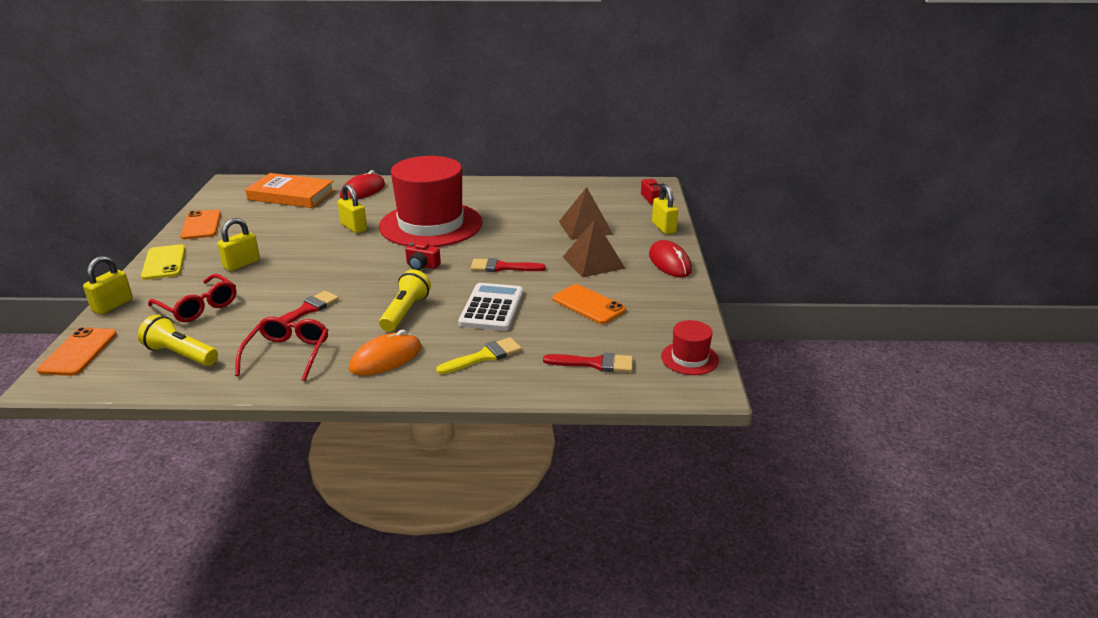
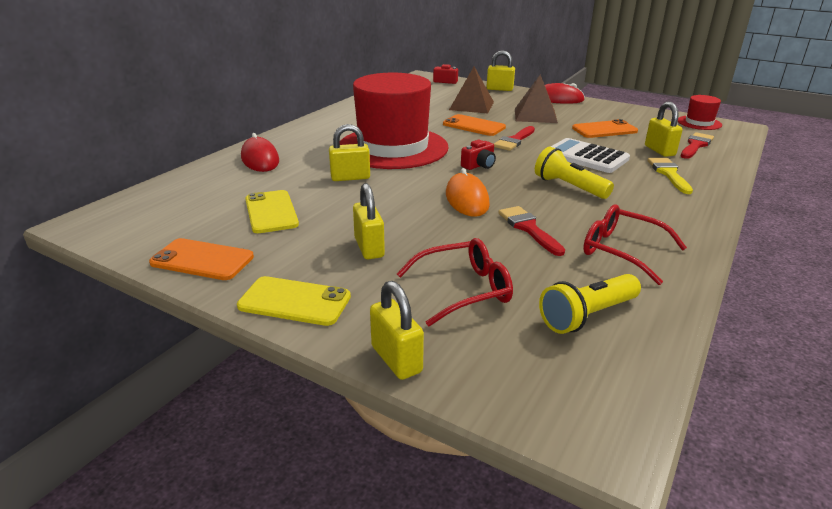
camera: 60 degrees left, 0 degrees up
orange phone [37,327,117,376] -> orange phone moved to [443,114,506,136]
orange book [245,173,335,208] -> none
orange mouse [349,330,422,375] -> orange mouse moved to [446,168,490,217]
none -> yellow phone [245,190,299,233]
none -> yellow padlock [645,102,683,157]

